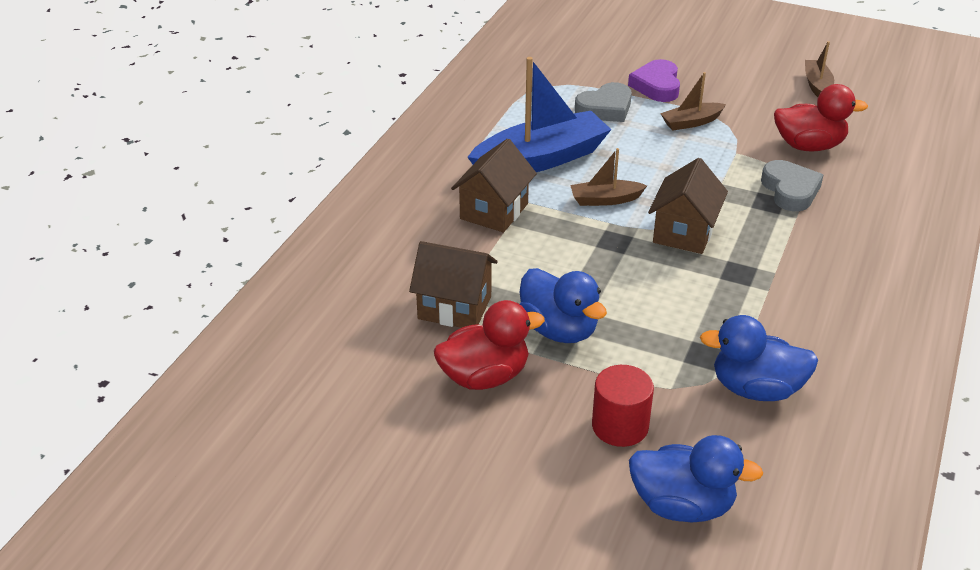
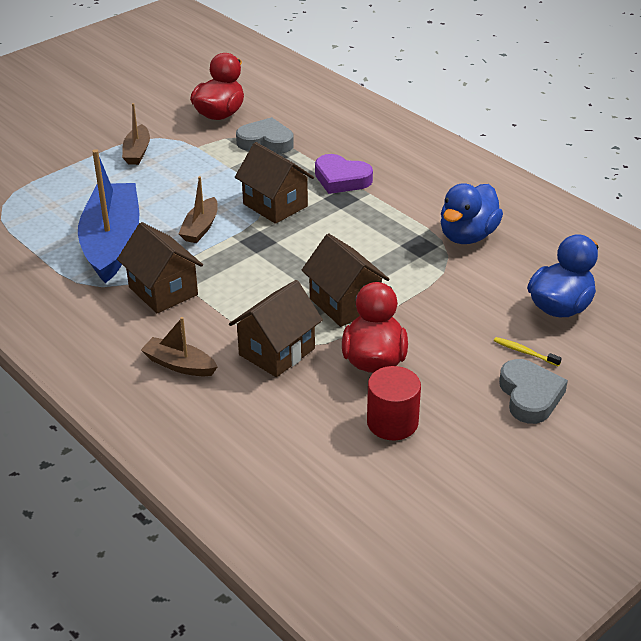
camera: 65 degrees left, 0 degrees up
blue duck [520,268,607,343] -> brown house [302,233,390,327]
grey heart [575,82,632,122] -> grey heart moved to [499,359,568,424]
red cylinder [592,365,654,447] -> red cylinder moved to [367,366,421,440]
purple heart [628,59,680,102] -> purple heart moved to [315,154,373,194]
brown boat [805,41,834,97] -> brown boat moved to [141,317,218,376]
none -> yellow toothbrush [494,337,562,366]

